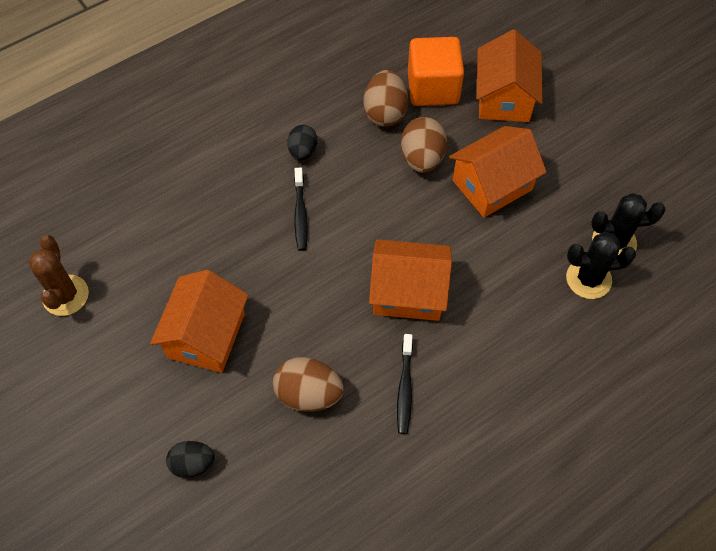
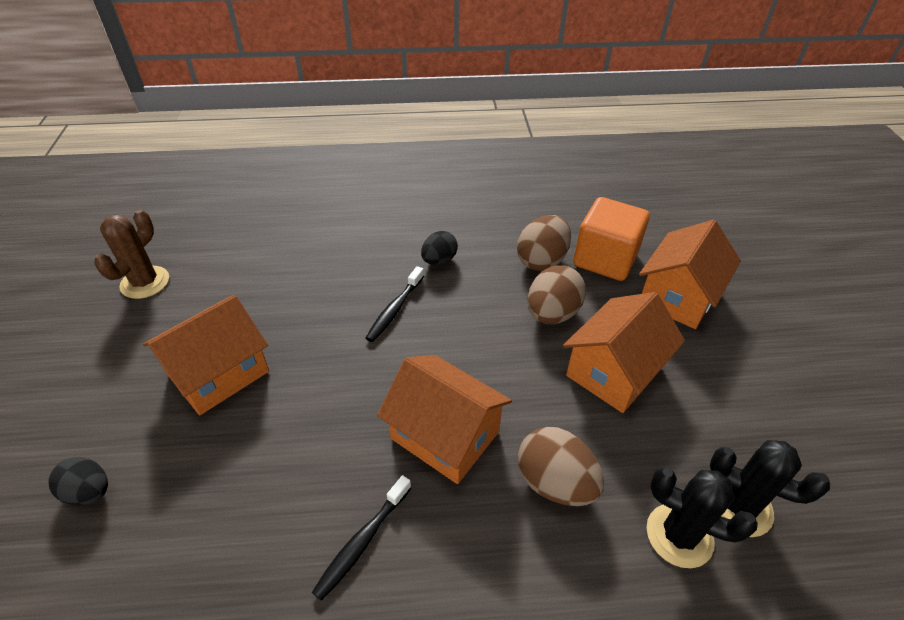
camera: 30 degrees right, 15 degrees down
brown egg [273,357,344,412] -> brown egg moved to [518,427,604,506]
orange house [449,126,547,218] -> orange house turned 45 degrees counterclockwise [563,292,685,413]

